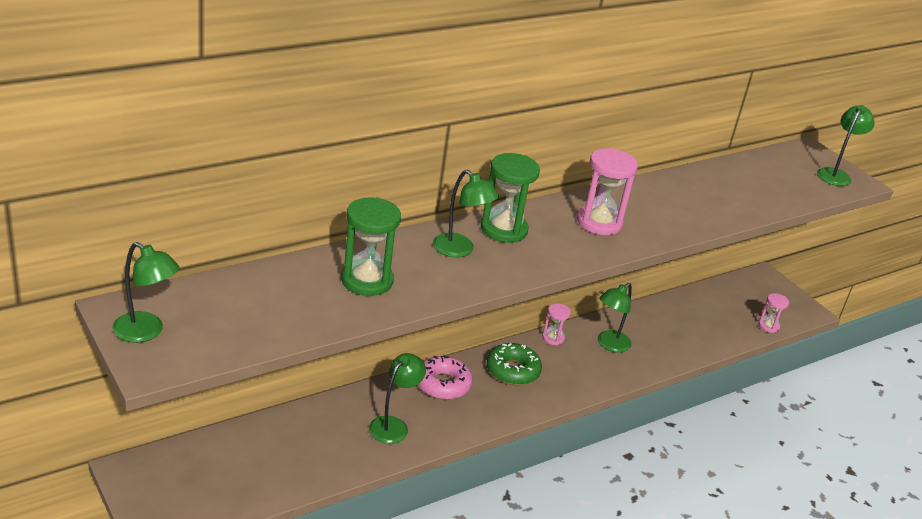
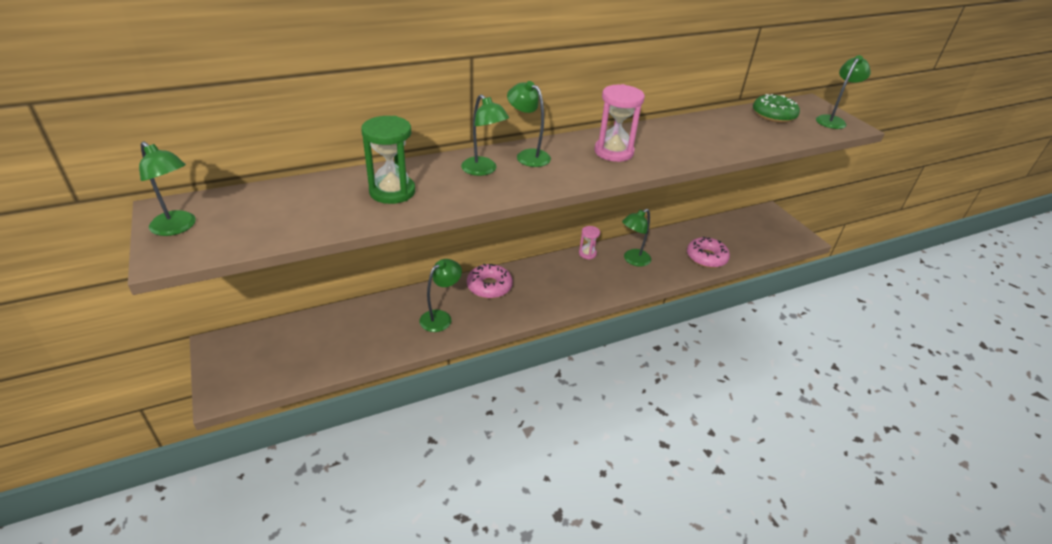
camera: 10 degrees right, 5 degrees up
green hourglass [481,153,540,243] -> green lamp [507,81,551,167]
green donut [487,343,542,385] -> green donut moved to [753,94,800,123]
pink hourglass [758,293,789,333] -> none
none -> pink donut [687,237,730,268]

